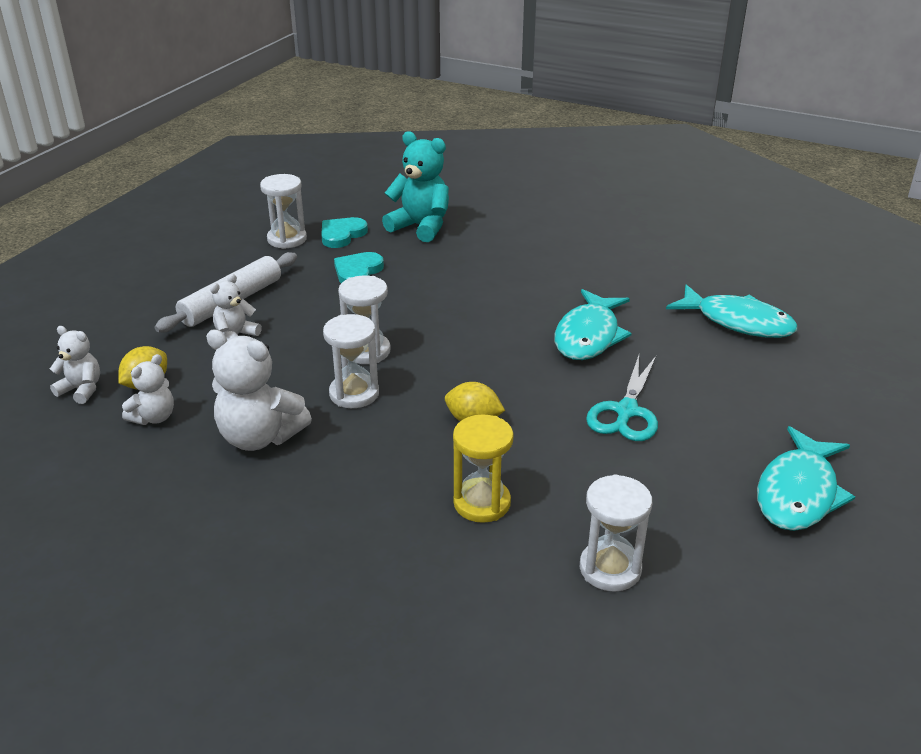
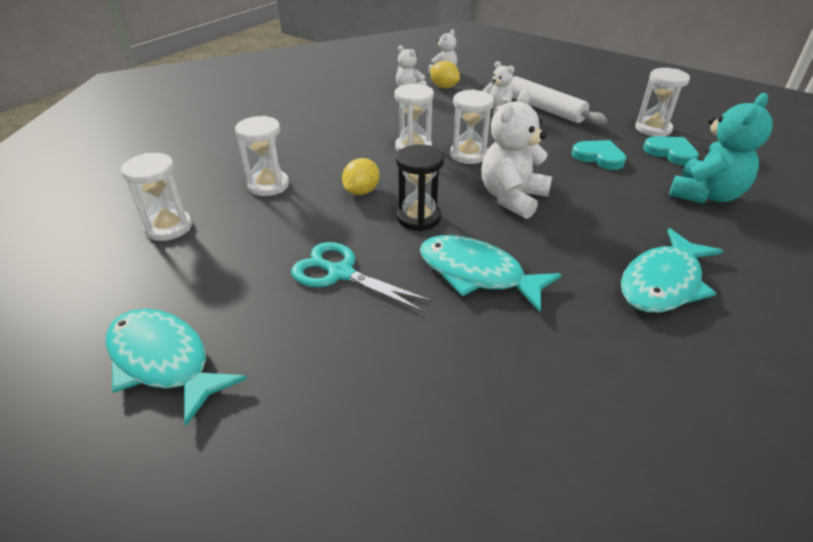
camera: 100 degrees right, 5 degrees up
white teddy bear [206,330,312,451] -> white teddy bear moved to [481,89,552,219]
yellow hourglass [453,414,514,523] -> white hourglass [235,116,289,196]
turquoise fish [666,284,798,338] -> turquoise fish moved to [621,228,723,313]
none -> black hourglass [396,144,444,231]

